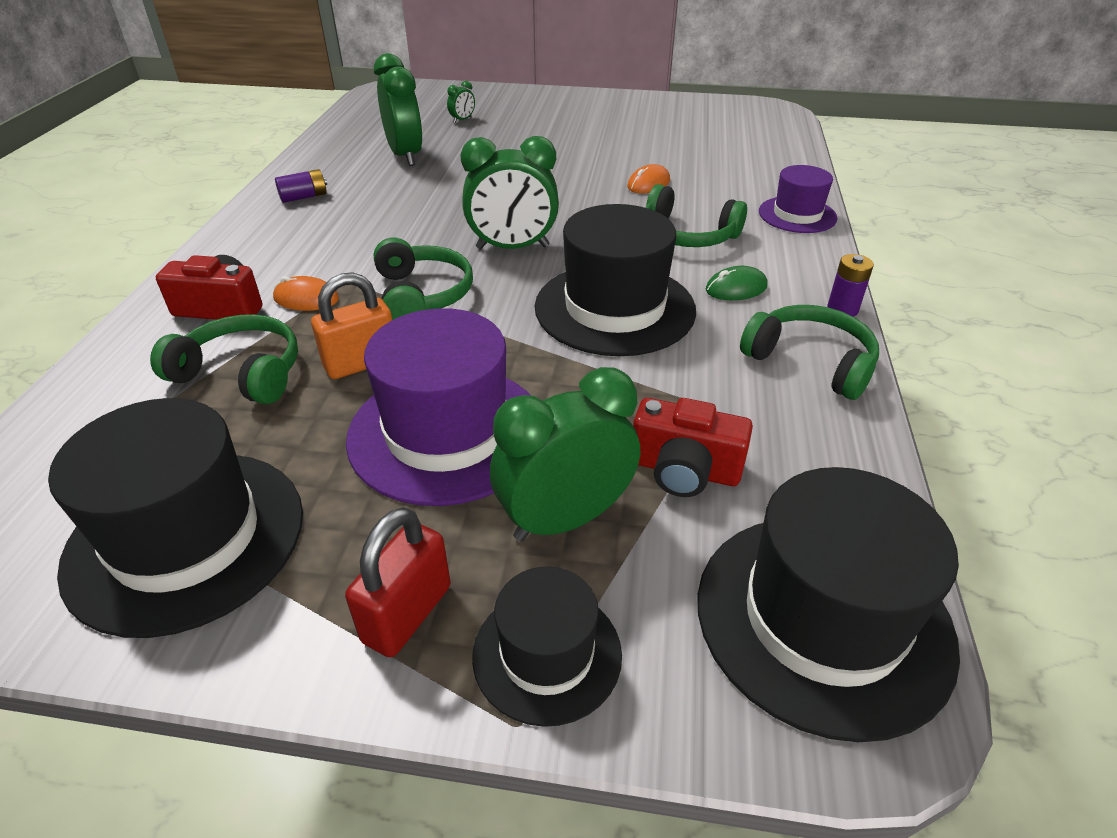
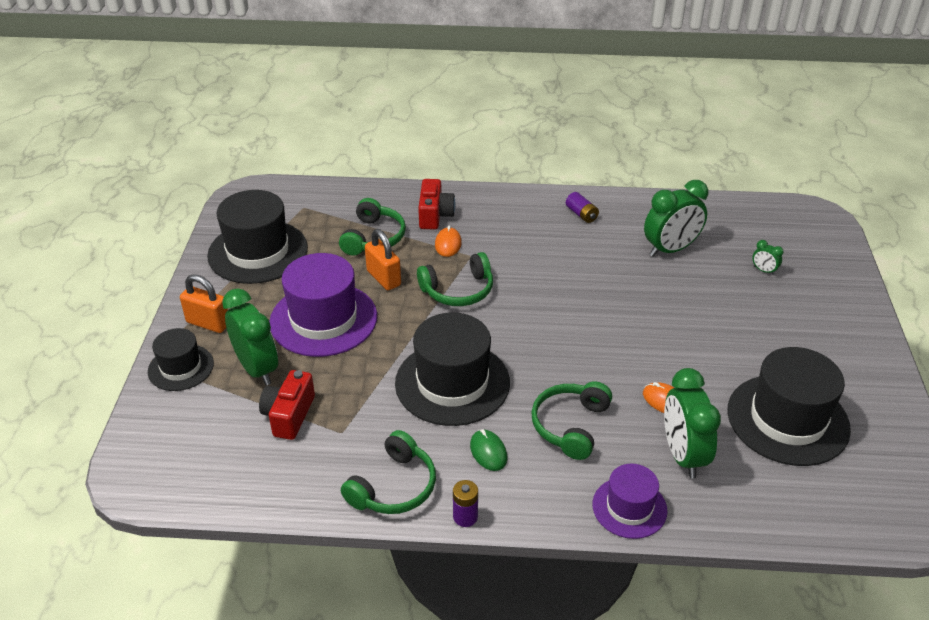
camera: 85 degrees right, 0 degrees up
red padlock [345,507,451,657] -> orange padlock [180,274,228,333]
green clock [460,136,559,249] -> green clock moved to [664,368,721,478]
black hat [697,467,960,742] -> black hat moved to [727,347,851,466]

